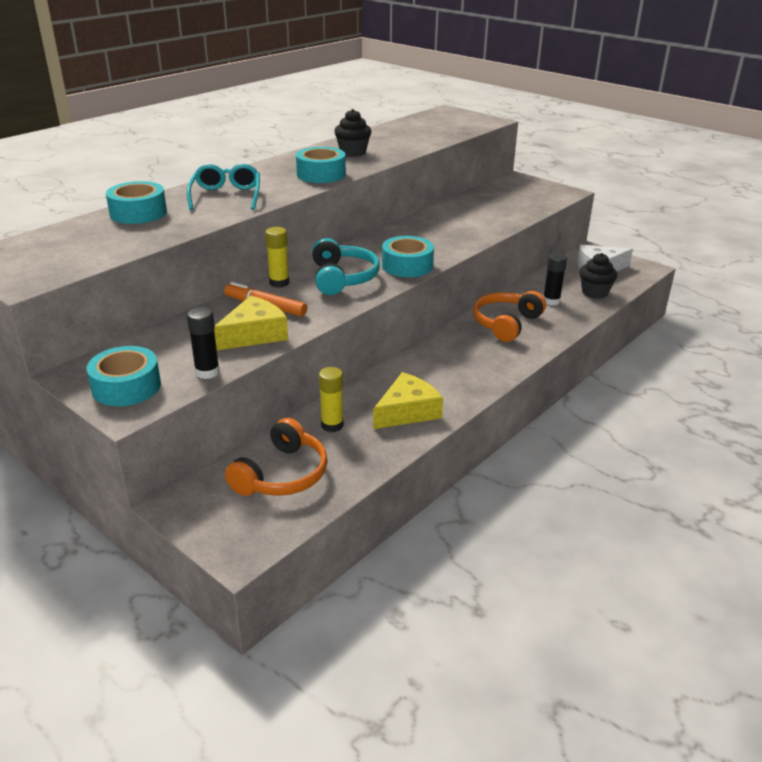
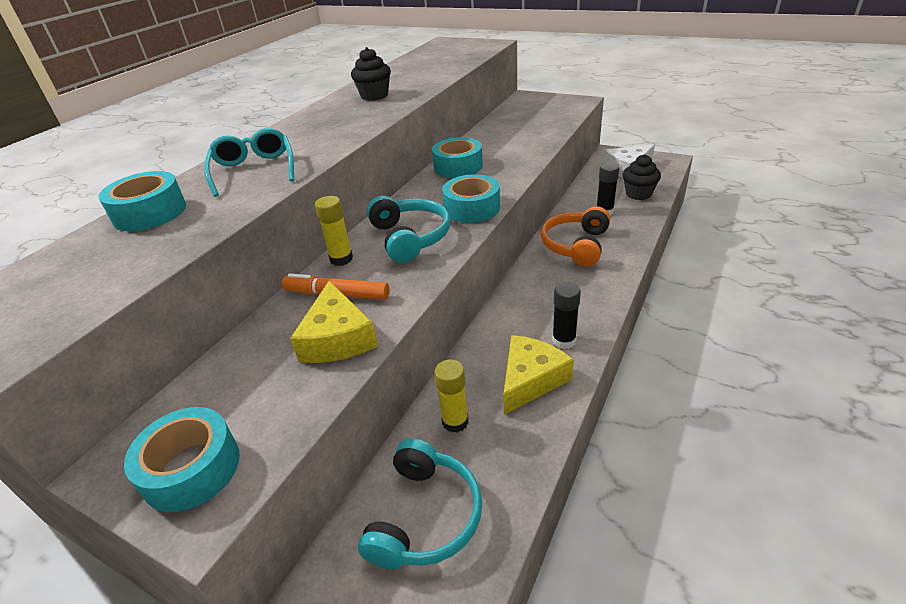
camera: 10 degrees left, 5 degrees up
black glue stick [187,307,220,379] -> black glue stick moved to [552,282,581,349]
yellow cheese [214,296,288,350] -> yellow cheese turned 135 degrees clockwise [290,281,378,363]
orange headphones [225,418,328,496] -> turquoise headphones [358,438,482,569]
turquoise tape [296,147,346,183] -> turquoise tape moved to [432,137,483,178]

